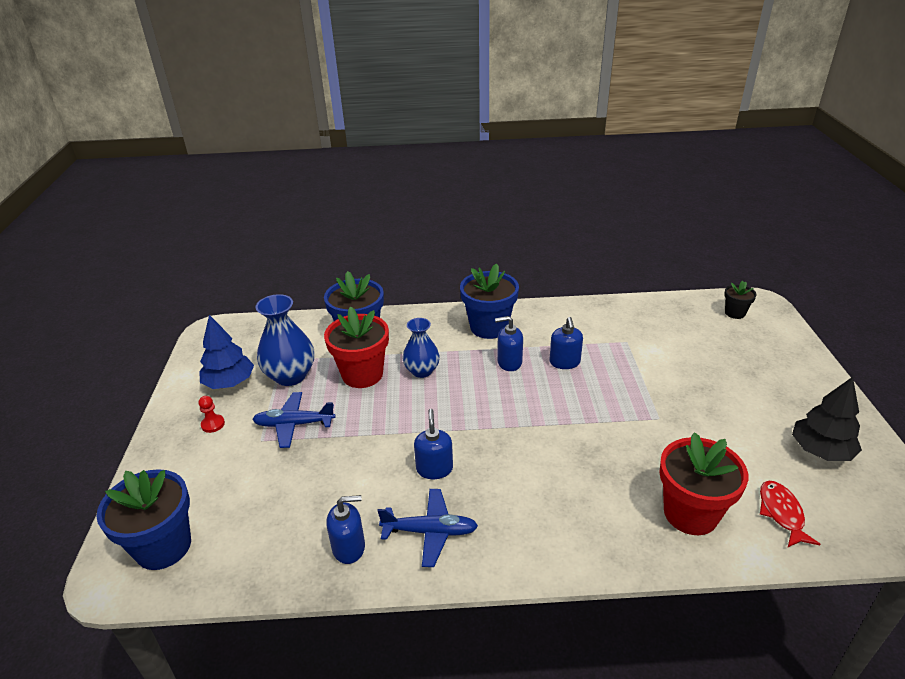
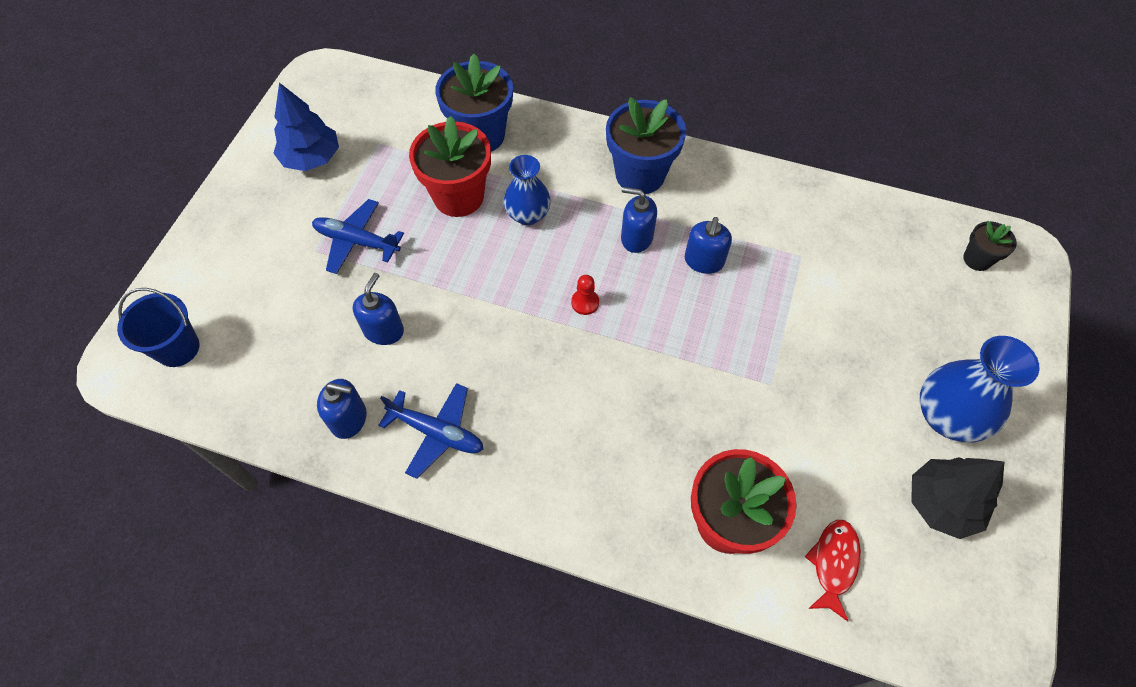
camera: 20 degrees right, 25 degrees up
blue flower pot [96,469,191,570] -> blue bucket [117,288,200,367]
red pawn [198,396,225,433] -> red pawn moved to [571,275,599,315]
blue vase [255,294,314,386] -> blue vase moved to [920,336,1040,443]
blue soap dispenser [414,409,453,479] -> blue soap dispenser moved to [353,273,404,345]

